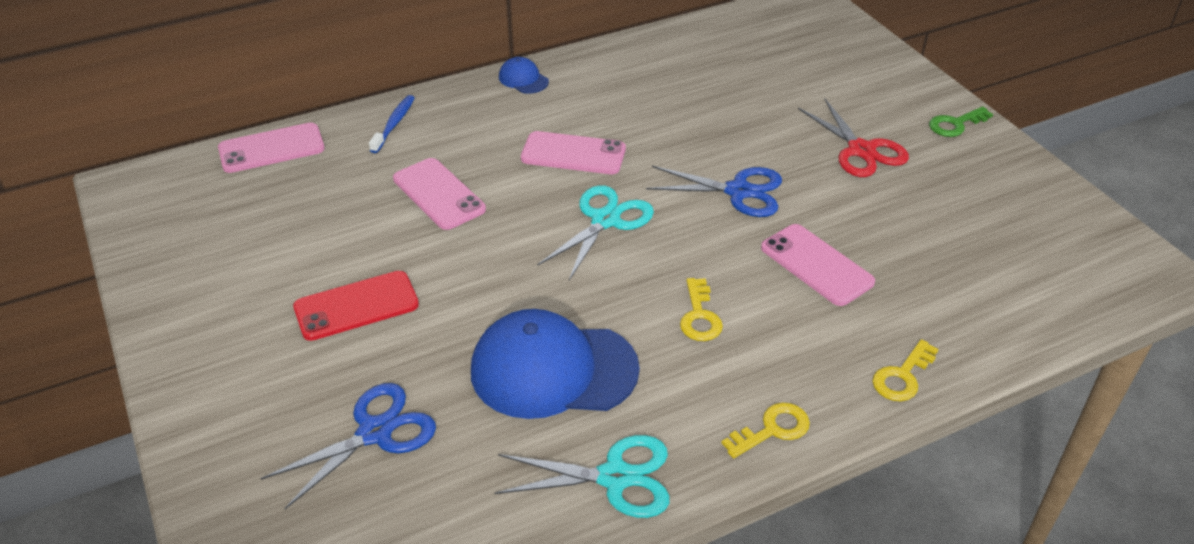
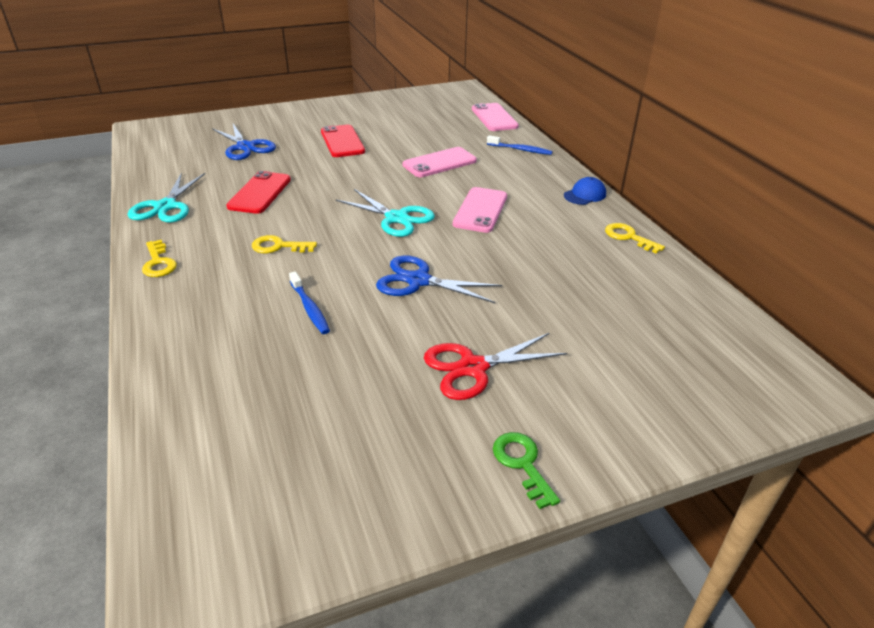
camera: 95 degrees right, 5 degrees down
blue cap [471,309,640,419] -> red phone [226,171,291,214]
blue scissors [646,166,782,217] -> blue scissors turned 90 degrees clockwise [376,255,502,303]
pink phone [761,224,875,306] -> blue toothbrush [289,271,330,334]
yellow key [872,339,939,401] -> yellow key moved to [605,223,665,254]

